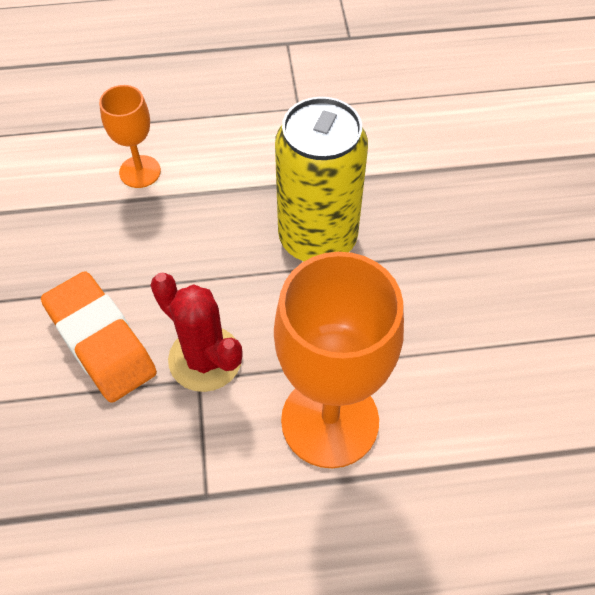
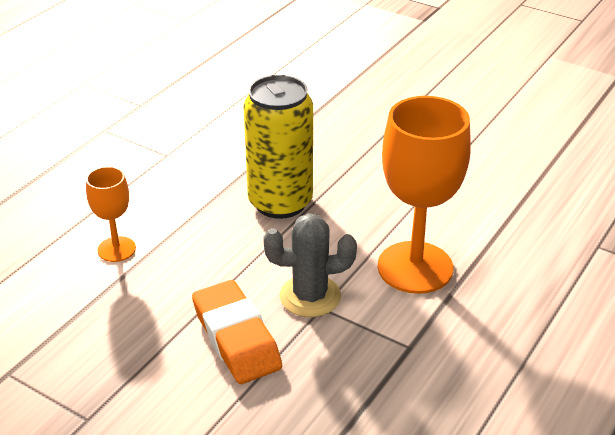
camera: 50 degrees left, 20 degrees down
orange eraser [41,271,157,403] -> orange eraser turned 60 degrees clockwise [192,280,282,384]
red cactus [151,273,242,392] -> grey cactus [263,213,357,317]

